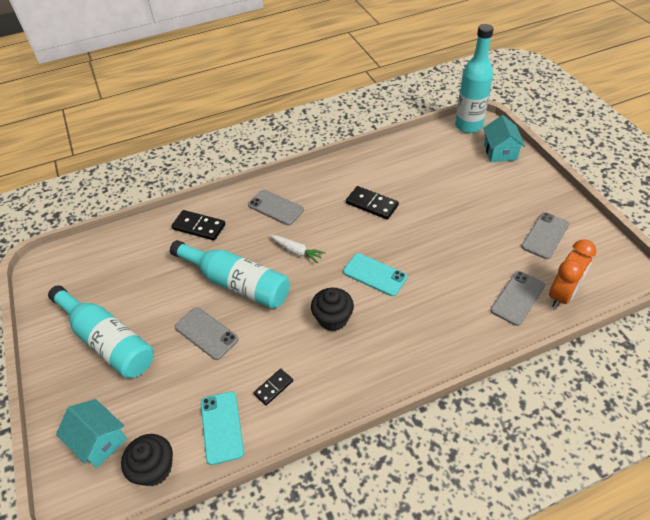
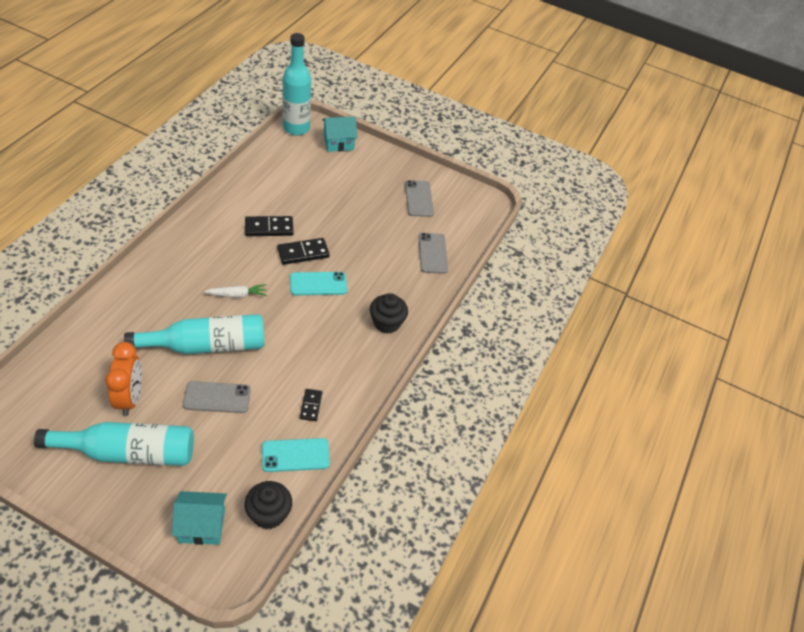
camera: 50 degrees left, 0 degrees up
black domino [171,210,225,241] -> black domino moved to [277,238,330,265]
turquoise phone [201,391,244,465] -> turquoise phone turned 45 degrees counterclockwise [262,438,330,472]
grey phone [248,190,304,225] -> none
black cupcake [311,288,354,331] -> black cupcake moved to [370,293,408,334]
turquoise house [483,115,525,162] -> turquoise house turned 60 degrees counterclockwise [322,116,358,152]
orange clock [549,239,597,308] -> orange clock moved to [105,342,142,416]

